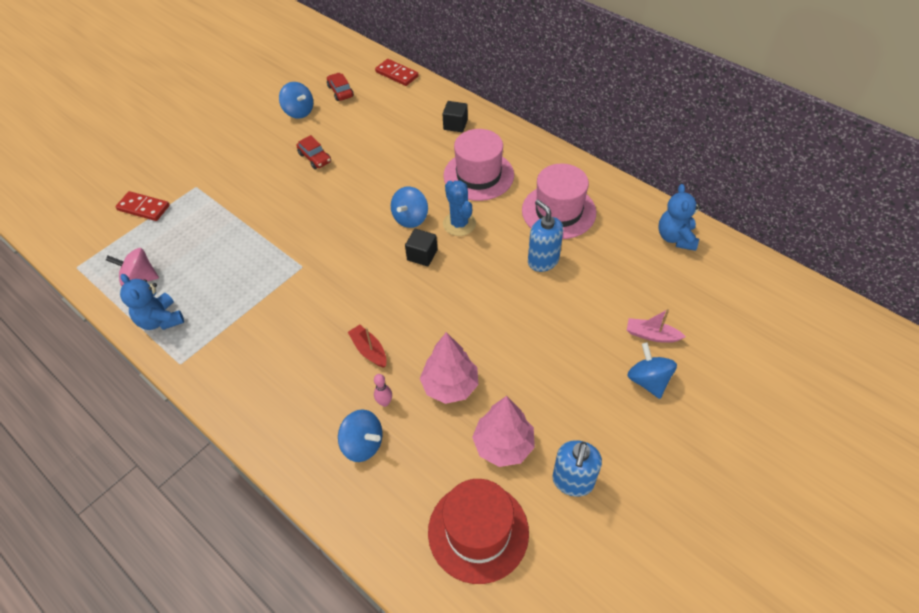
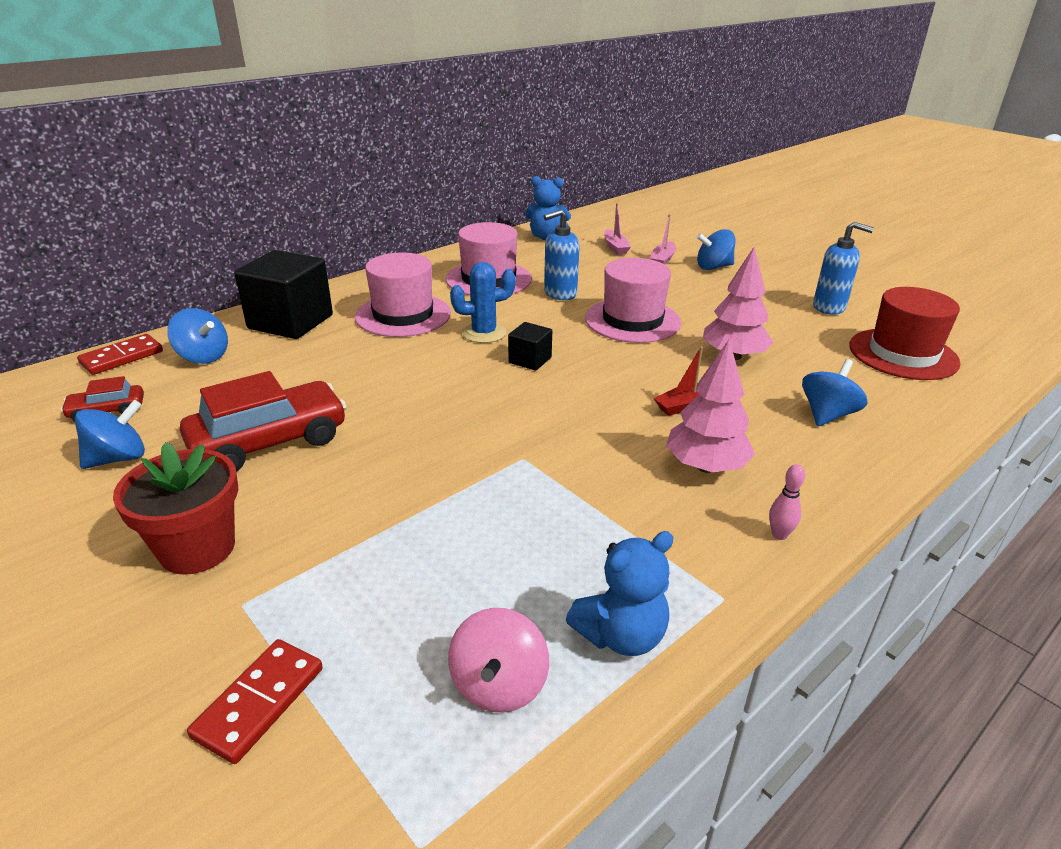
camera: 85 degrees left, 20 degrees down
red car [296,135,331,169] -> red car [180,371,347,472], size x2.00
pink bowling pin [374,374,392,407] -> pink bowling pin moved to [769,464,805,540]
blue spinning top [391,186,428,228] -> blue spinning top moved to [167,308,228,364]
black cube [443,101,468,132] -> black cube [234,250,333,339], size x2.04
pink tree [472,396,535,467] -> pink tree moved to [666,339,755,473]
none -> red flower pot [113,442,238,575]
none -> pink hat [585,258,681,343]
none -> pink boat [604,203,631,255]

